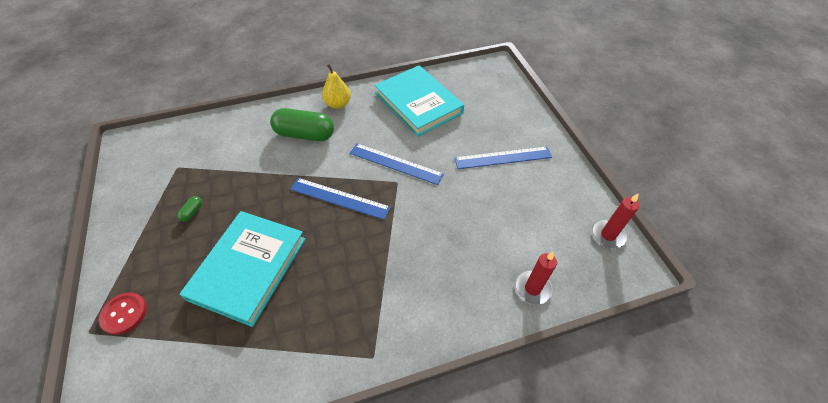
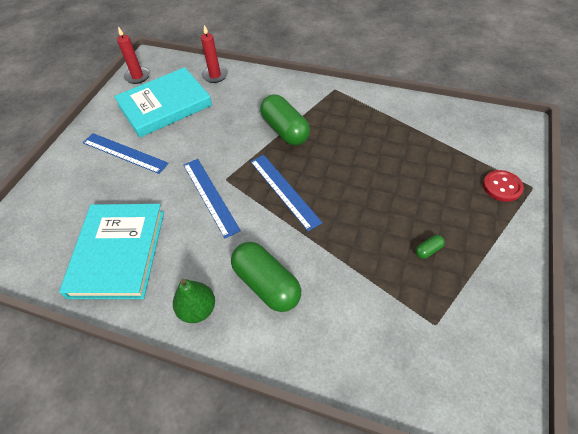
camera: 140 degrees left, 0 degrees up
turquoise book [179,211,305,327] -> turquoise book moved to [114,67,212,138]
yellow pear [322,64,351,109] -> green pear [173,279,215,323]
none -> green capsule [260,94,310,145]

